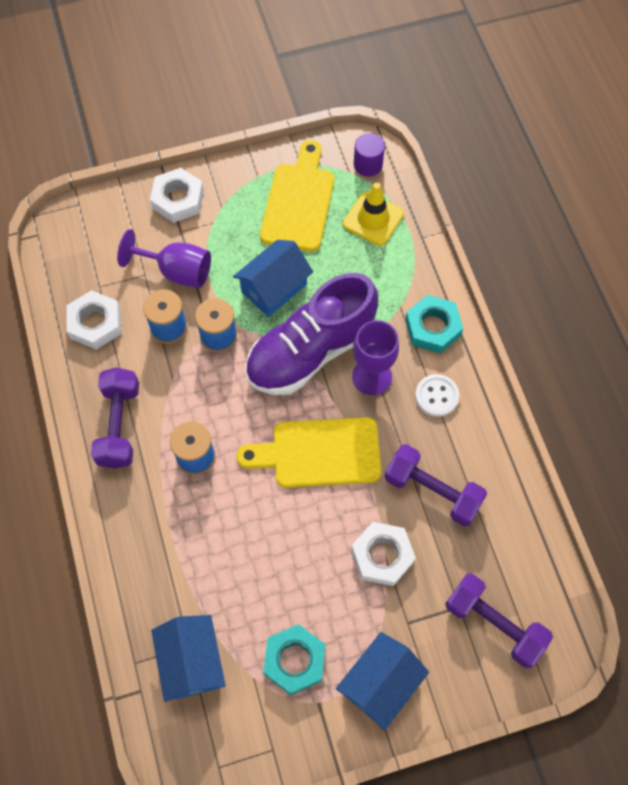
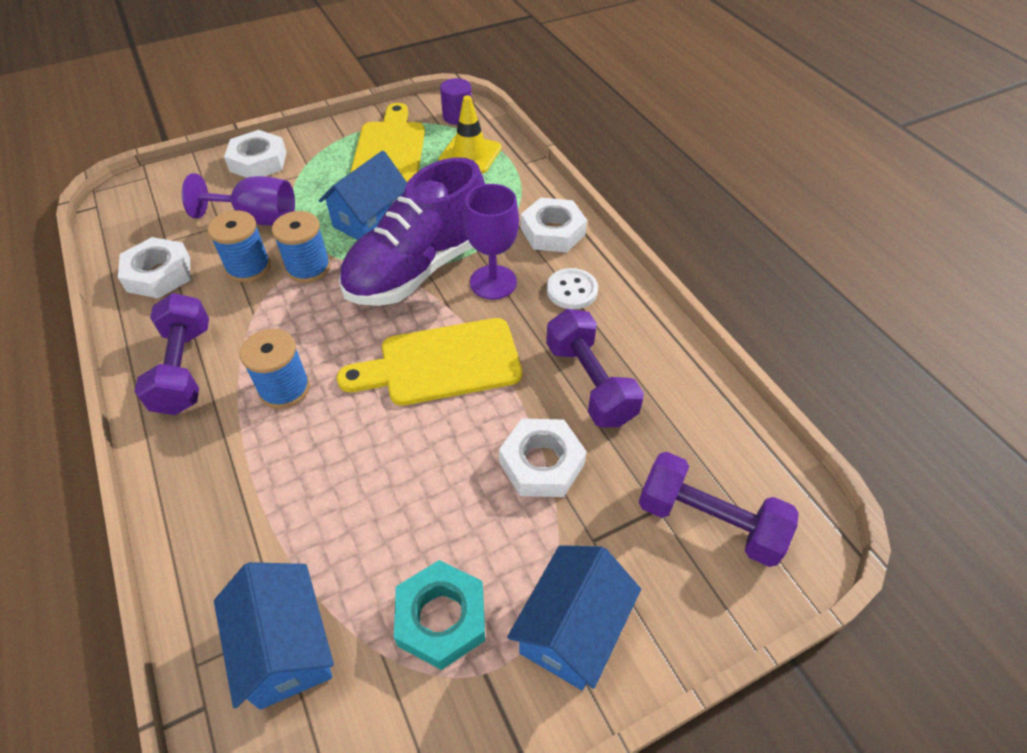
camera: 10 degrees left, 15 degrees down
purple dumbbell [385,444,487,526] -> purple dumbbell turned 45 degrees clockwise [546,309,644,427]
turquoise nut [405,295,463,354] -> white nut [521,198,587,253]

